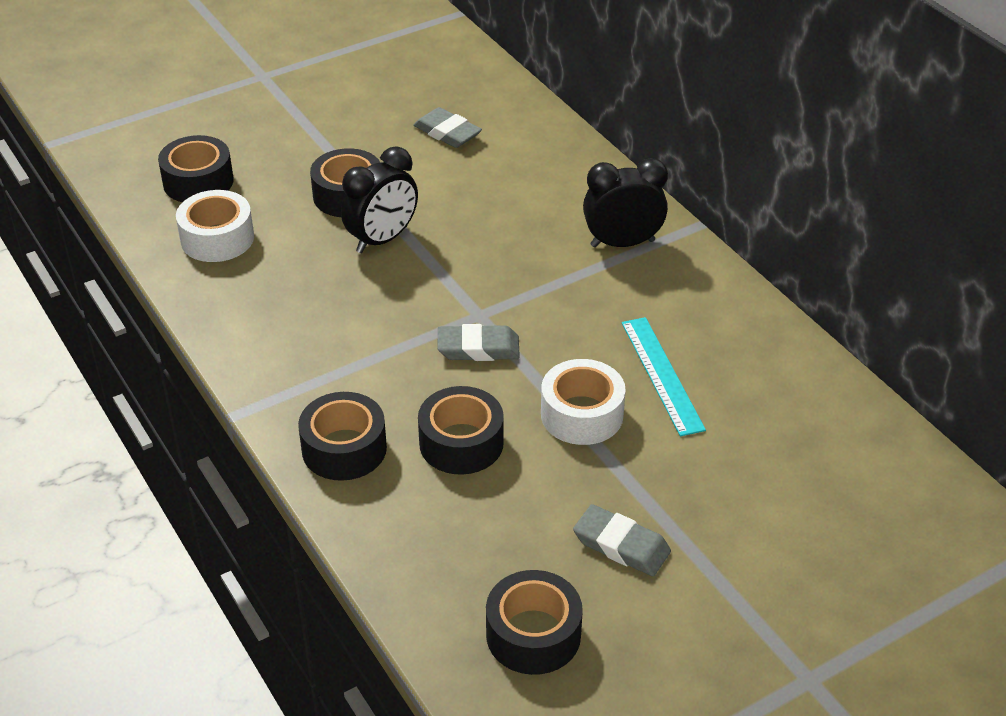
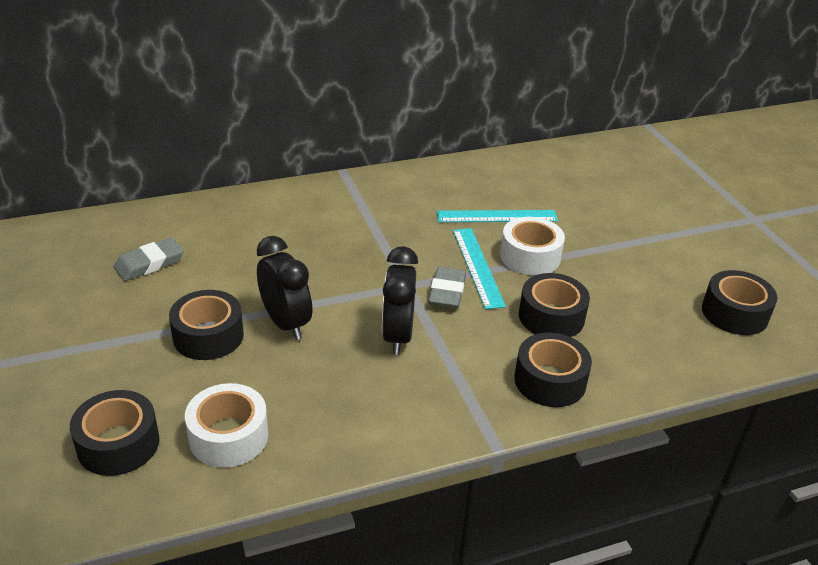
camera: 80 degrees left, 5 degrees down
grey eraser [573,504,671,576] -> none
black clock [583,158,668,247] -> black clock moved to [382,246,418,355]
none -> turquoise ruler [453,228,506,310]

